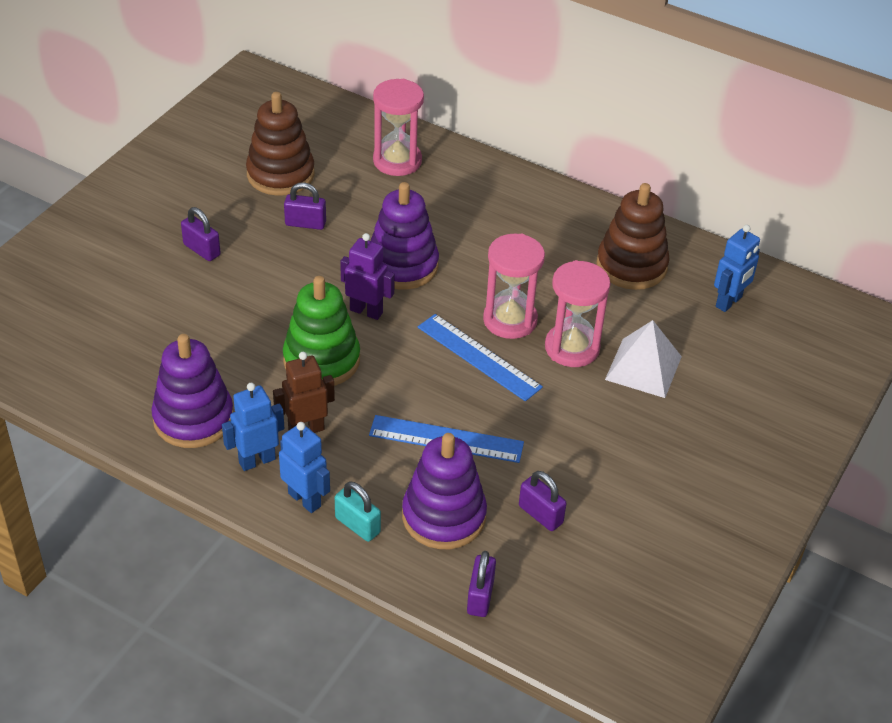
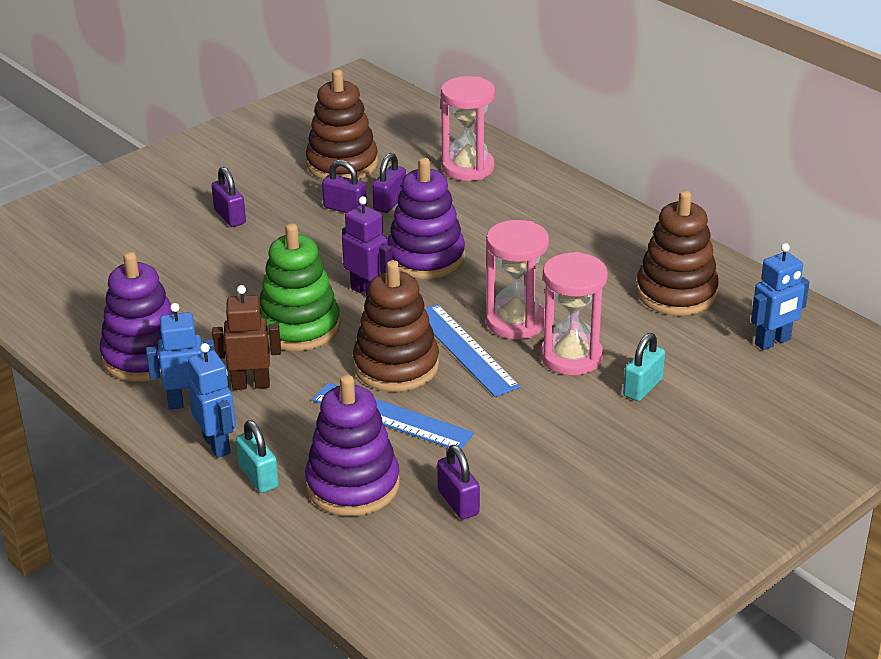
camera: 20 degrees right, 10 degrees down
purple padlock [467,551,496,617] -> purple padlock moved to [372,153,406,213]
white pyramid [605,320,682,398] -> turquoise padlock [623,333,665,401]
none -> brown stacking toy [353,260,439,392]

